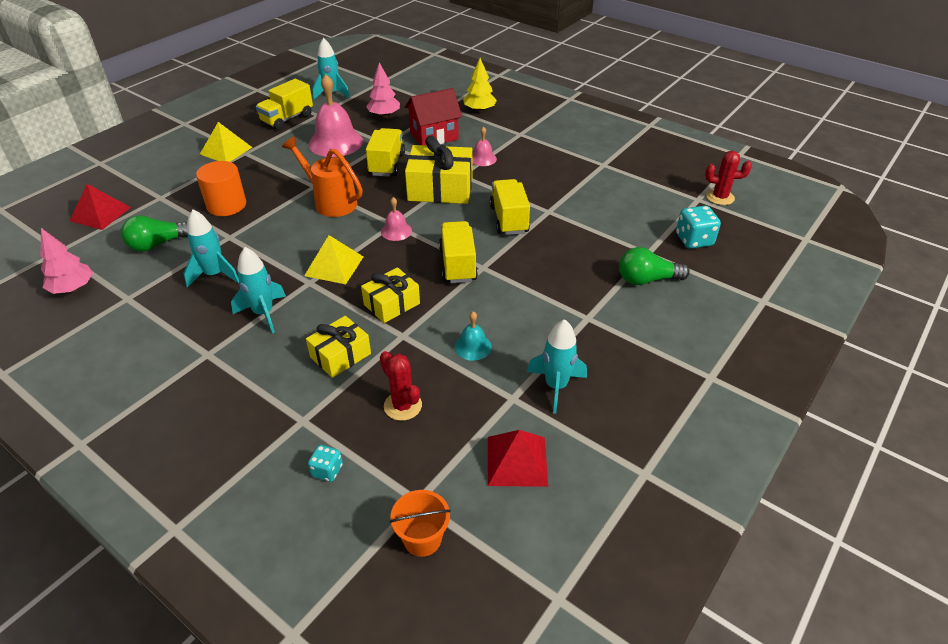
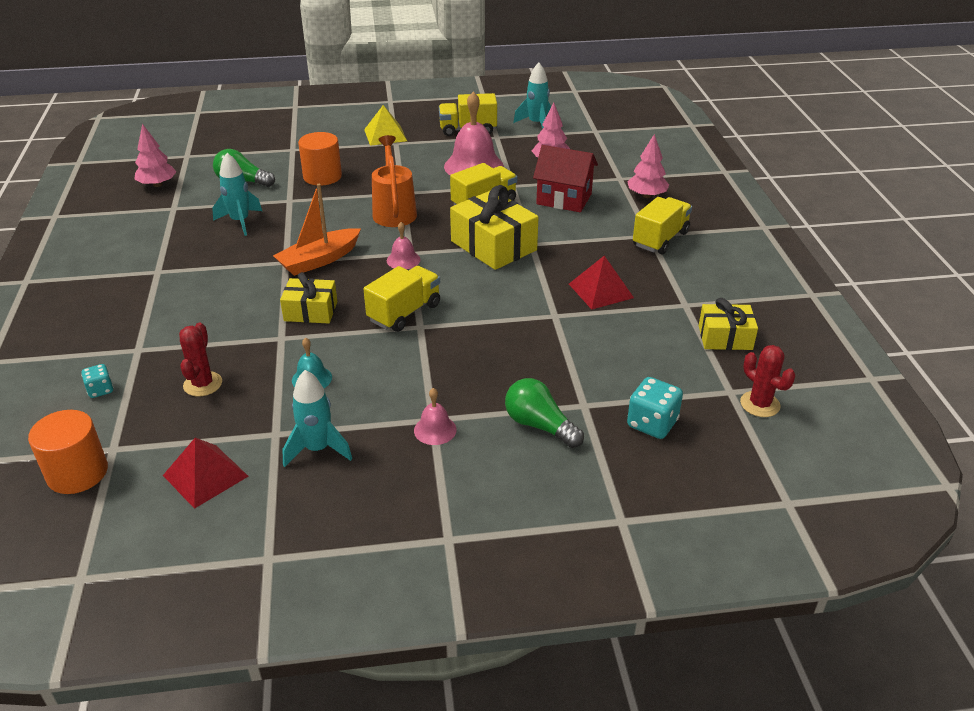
camera: 45 degrees right, 5 degrees down
red pyramid [70,184,131,230] -> red pyramid moved to [569,256,634,310]
turquoise rocket [231,247,286,333] -> none
yellow pyramid [304,235,363,284] -> orange boat [273,184,361,276]
yellow gift [306,316,371,378] -> yellow gift moved to [699,298,758,350]
orange bucket [389,490,451,557] -> orange cylinder [28,410,108,494]
yellow tree [463,58,497,112] -> pink tree [627,134,669,198]
pink bell [473,126,497,166] -> pink bell moved to [414,388,457,445]
yellow truck [489,179,530,235] -> yellow truck moved to [633,197,692,254]

